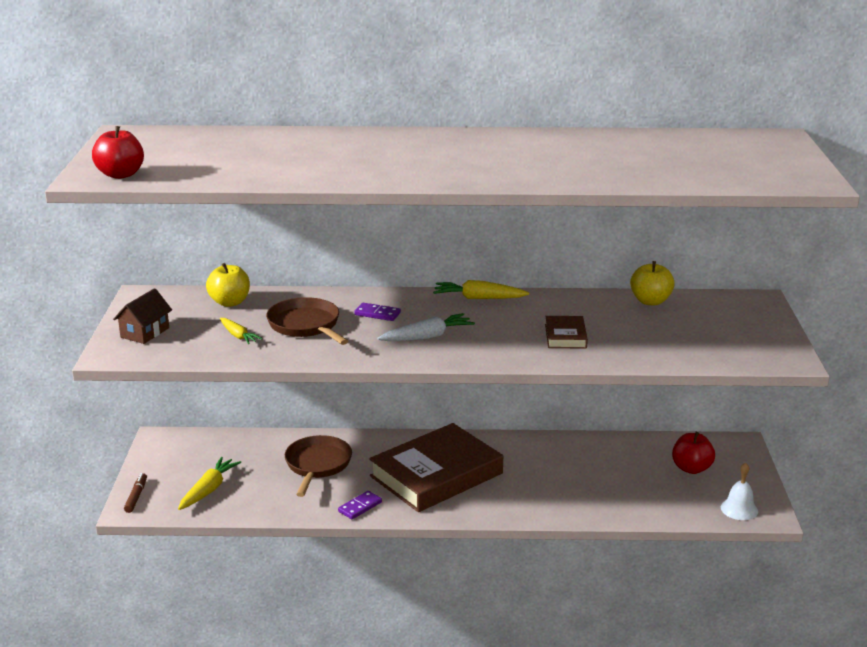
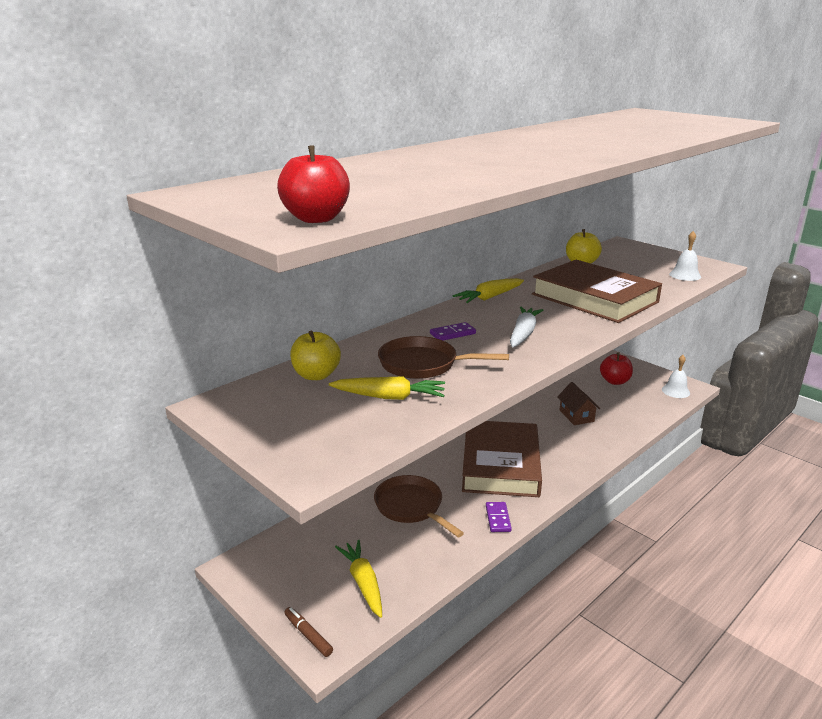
camera: 45 degrees left, 0 degrees up
brown house [113,288,172,344] -> brown house moved to [557,382,600,425]
yellow carrot [220,318,263,344] -> yellow carrot [329,376,445,400], size x1.53
brown book [545,316,588,349] -> brown book [532,260,662,323], size x2.27
none -> white bell [669,231,701,281]

